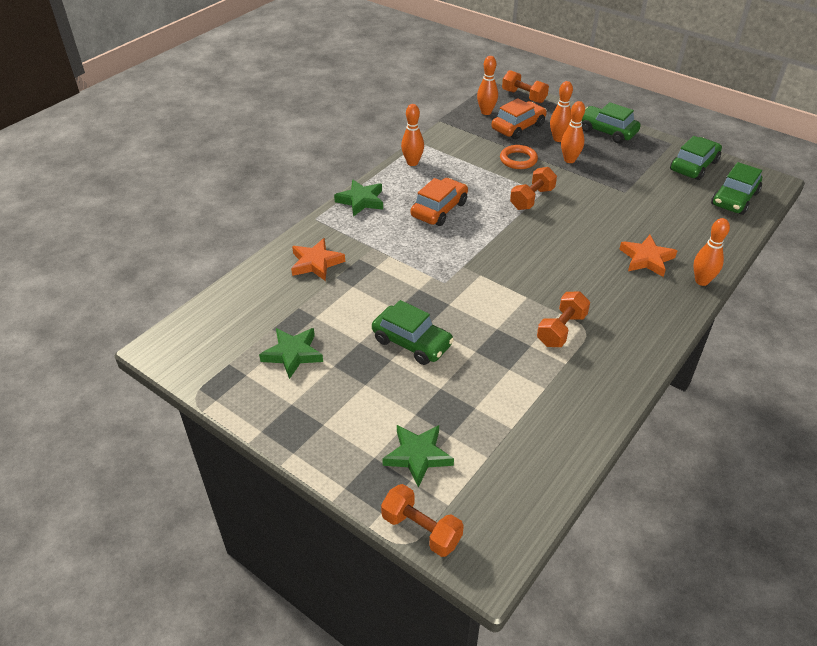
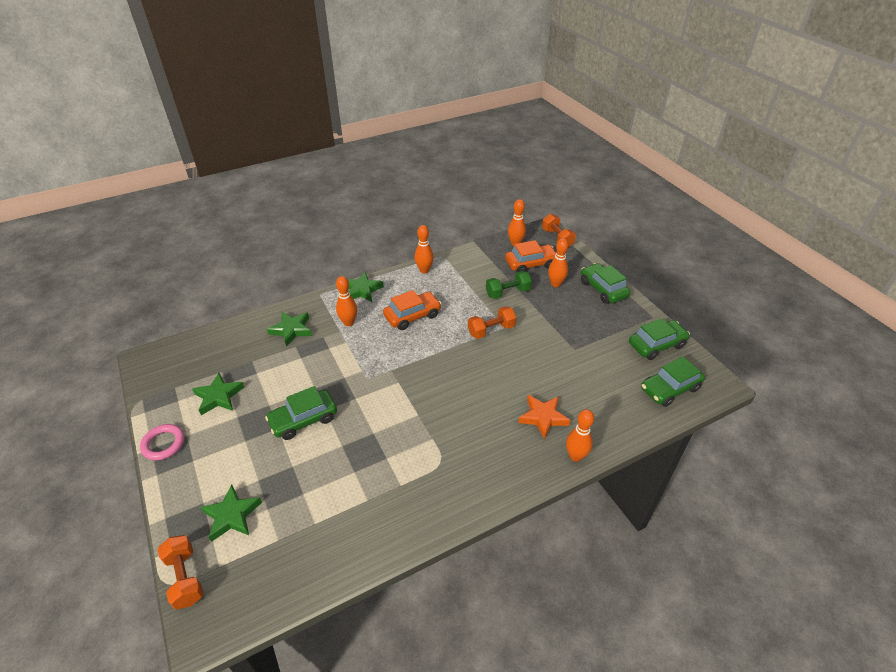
camera: 25 degrees right, 0 degrees up
orange star [291,238,345,281] -> green star [267,312,312,347]
green car [372,300,454,365] -> green car turned 90 degrees clockwise [265,386,337,440]
orange ring [500,145,538,169] -> green dumbbell [486,271,532,299]
orange dumbbell [537,291,590,347] -> none
orange bowling pin [561,101,585,163] -> orange bowling pin moved to [336,276,357,326]
none -> pink ring [140,424,184,460]

